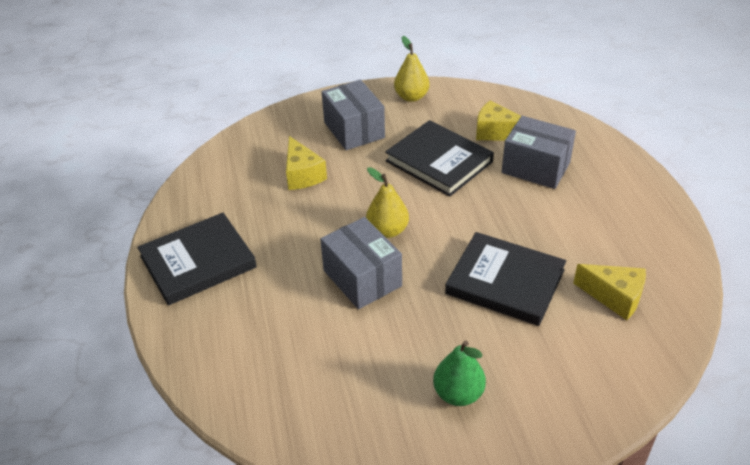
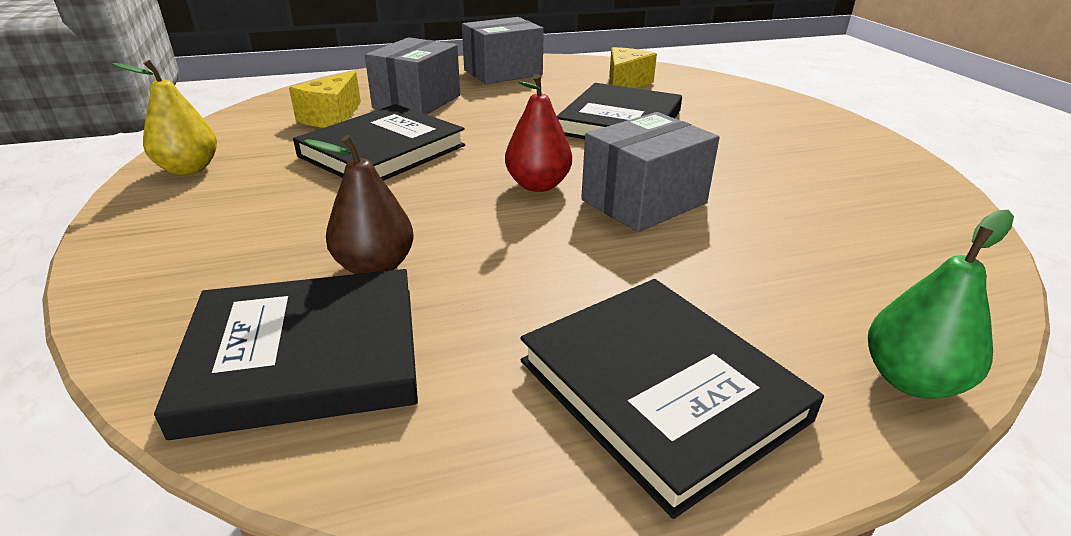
camera: 95 degrees left, 10 degrees down
yellow cheese [286,136,327,190] -> brown pear [304,135,414,274]
grey box [322,80,385,150] -> grey box moved to [462,17,544,84]
yellow pear [366,167,409,238] -> red pear [505,74,572,192]
green pear [433,341,486,406] -> green pear moved to [868,210,1014,399]
none -> black book [154,269,418,440]

